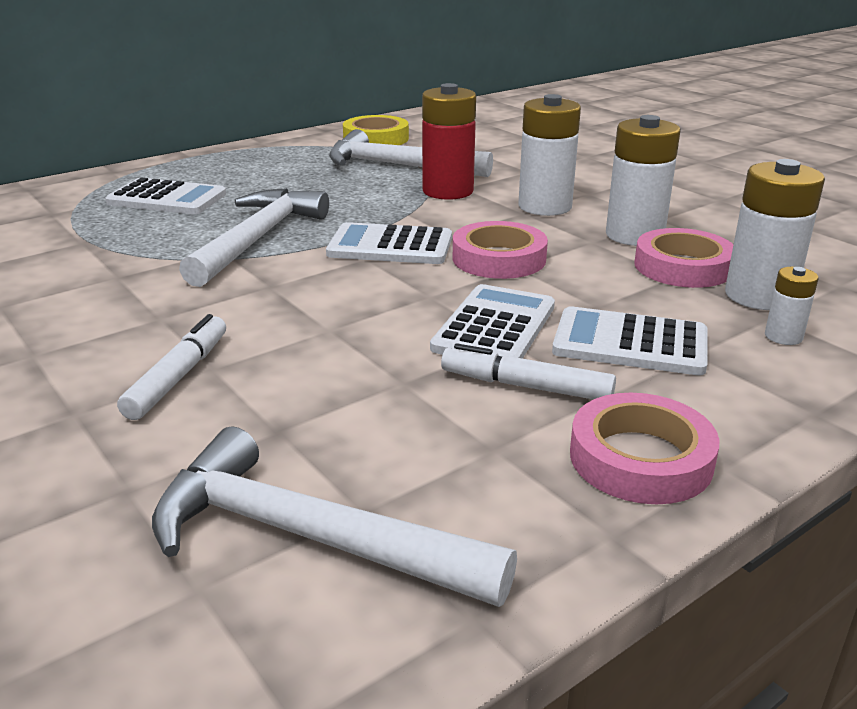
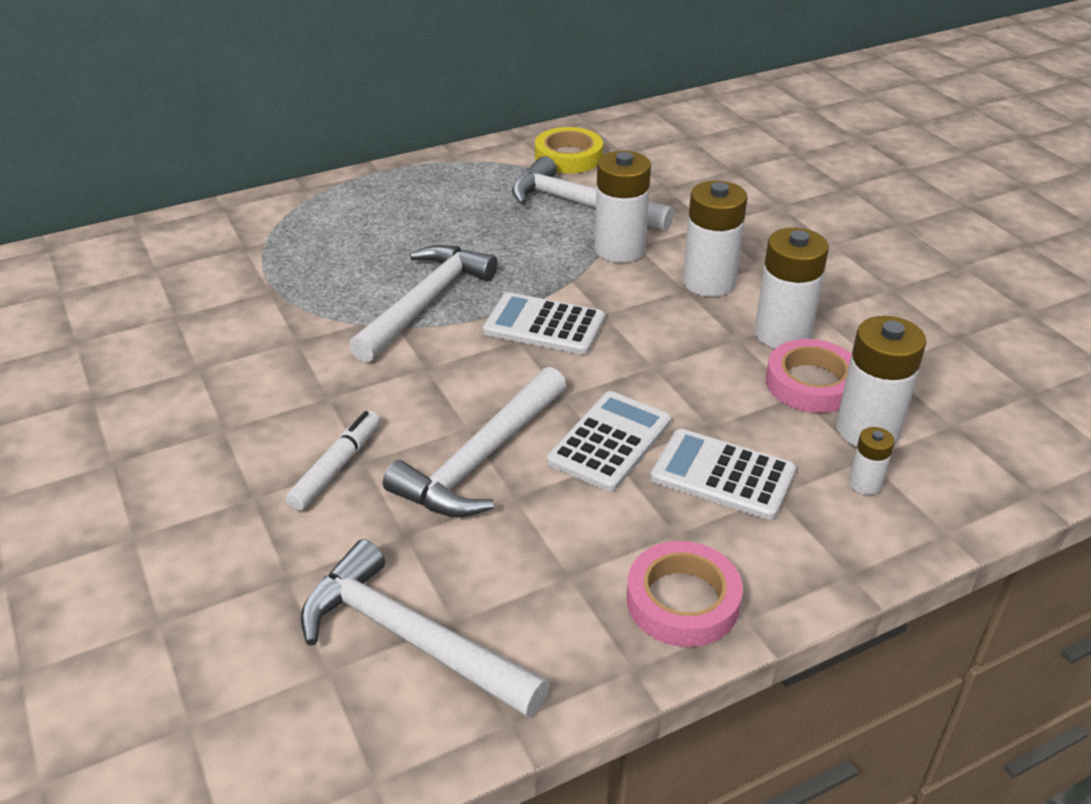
camera: 10 degrees right, 10 degrees up
white calculator [105,178,226,214] -> none
red battery [422,83,476,200] -> white battery [595,151,651,263]
white marker [441,343,616,400] -> none
pink tape [453,221,548,279] -> none
none -> white hammer [383,367,566,517]

